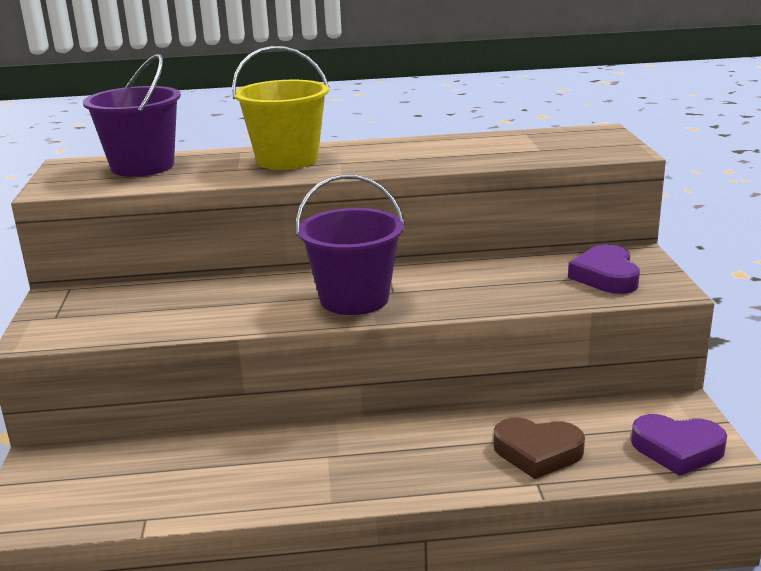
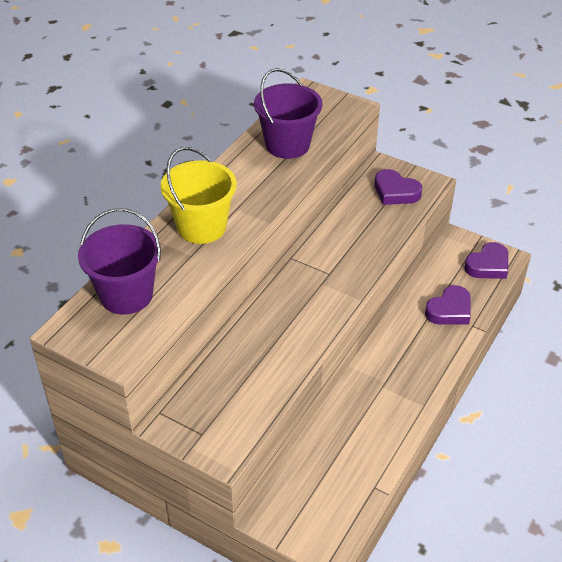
camera: 55 degrees left, 20 degrees up
purple bucket [296,174,405,315] -> purple bucket moved to [254,68,323,159]
brown heart [493,417,585,479] -> purple heart [425,285,471,325]

